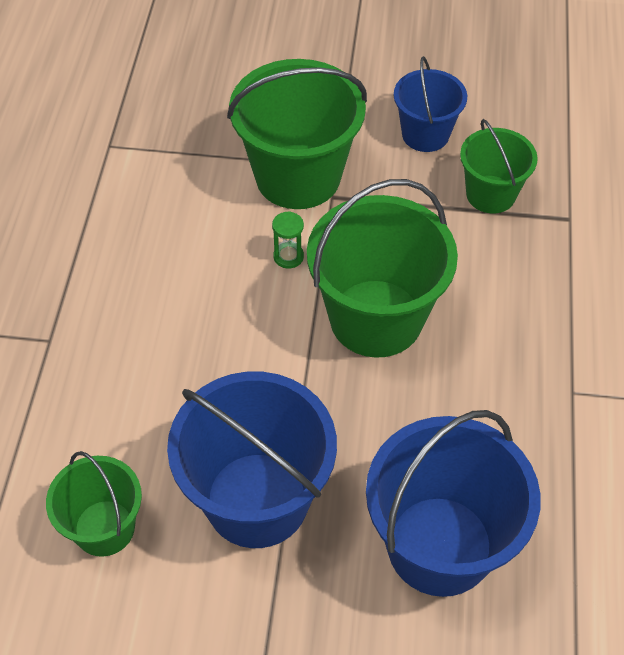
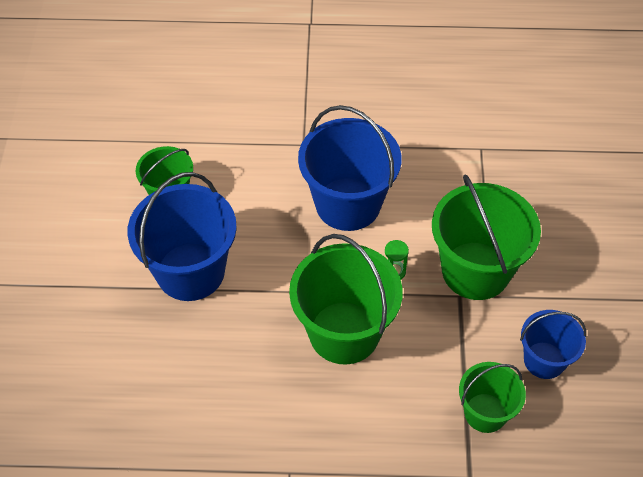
camera: 85 degrees right, 0 degrees up
blue bucket [366,410,541,597] -> blue bucket moved to [298,105,402,231]

